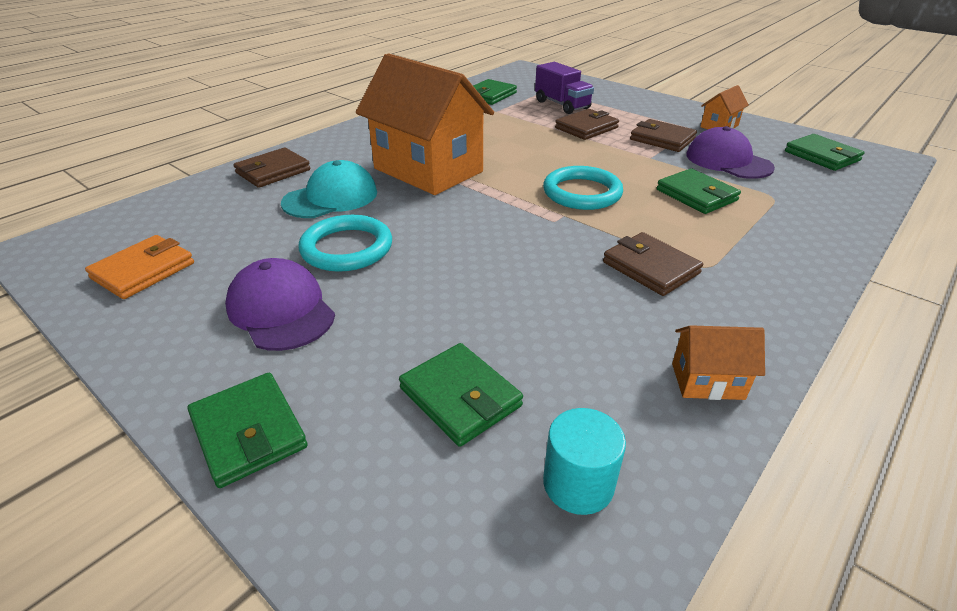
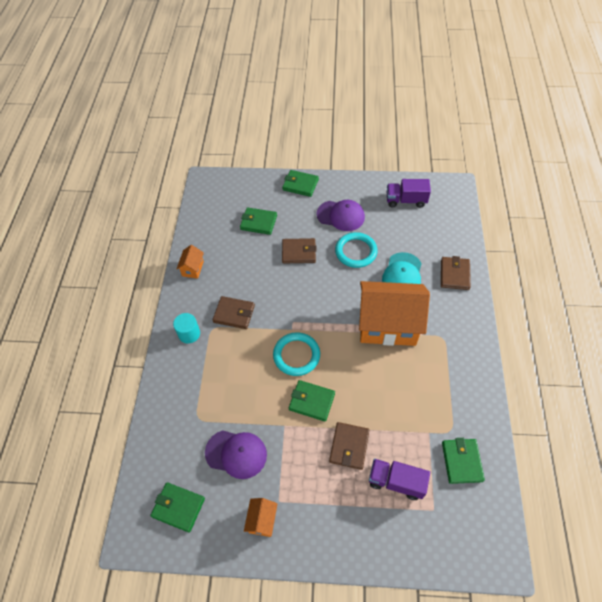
camera: 145 degrees right, 20 degrees up
orange wallet [85,235,194,299] -> purple truck [387,179,431,208]
turquoise cylinder [543,408,626,515] -> turquoise cylinder moved to [173,313,200,344]
brown wallet [630,119,697,152] -> brown wallet moved to [282,238,317,263]
green wallet [657,168,741,214] -> green wallet moved to [289,380,335,422]
orange house [672,325,765,400] -> orange house turned 45 degrees counterclockwise [177,245,204,279]

